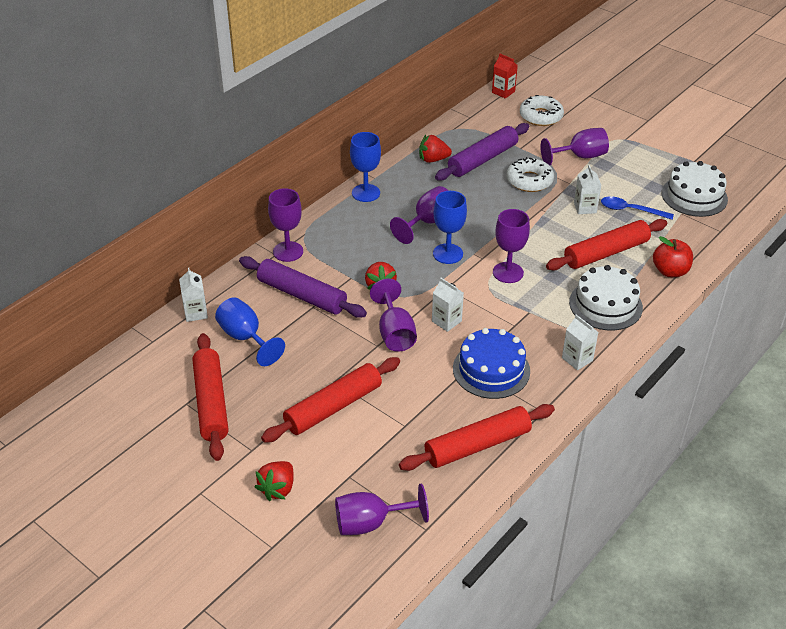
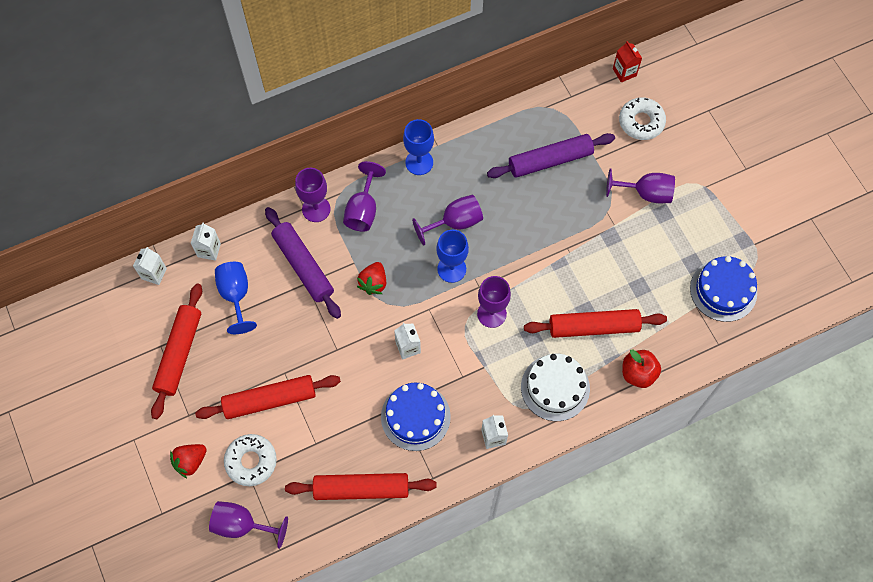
camera: 25 degrees right, 25 degrees up
purple goblet [370,279,417,352] -> purple goblet moved to [343,161,386,232]
red strawberry [419,135,452,163] -> none
white donut [507,157,554,192] -> white donut moved to [224,434,277,486]
white carton [574,165,602,214] -> white carton moved to [133,247,167,285]
blue spoon [601,196,674,220] -> none
white cake [661,161,728,217] -> blue cake [690,256,757,322]

